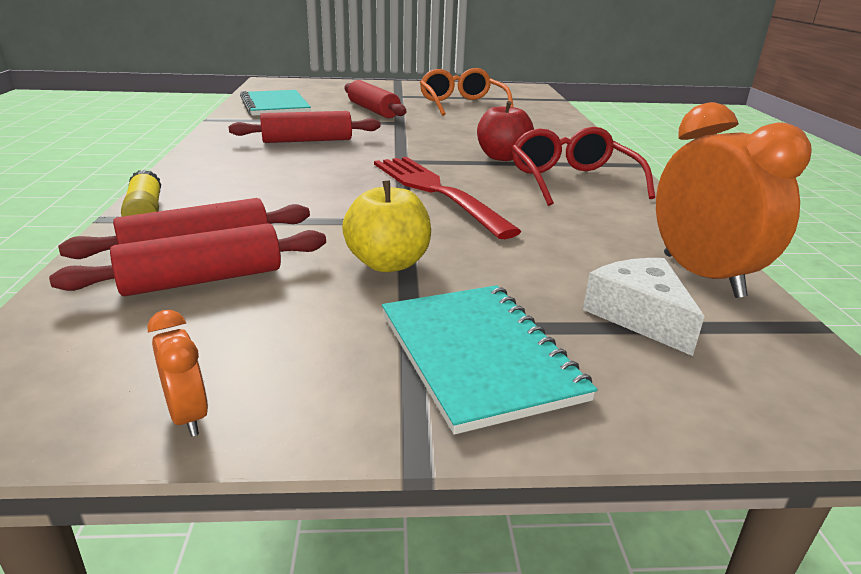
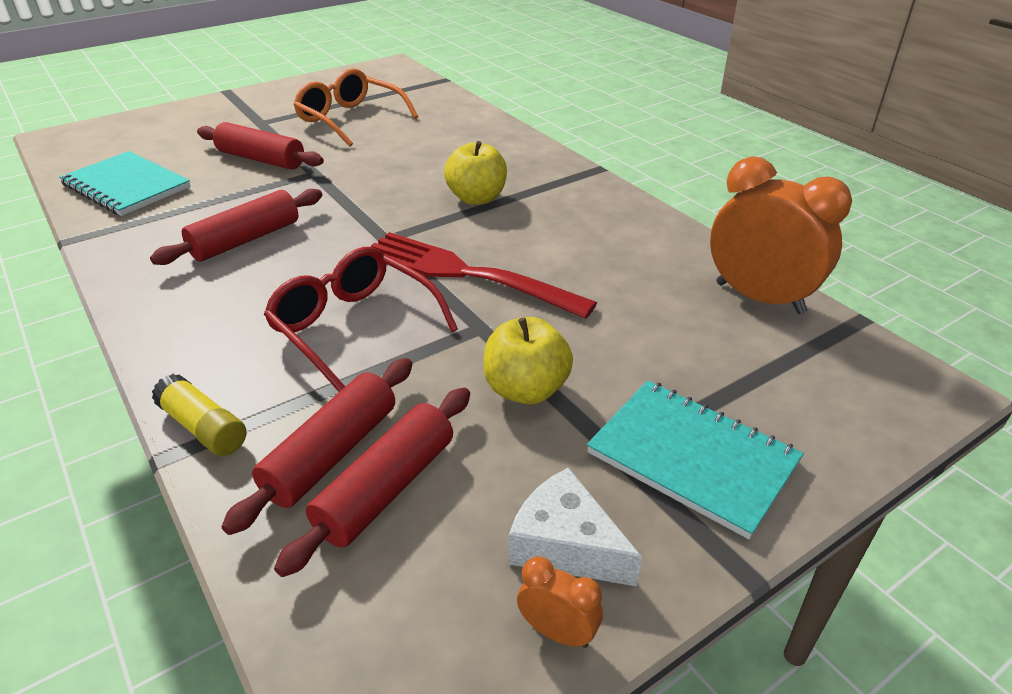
camera: 30 degrees left, 10 degrees up
red apple [477,101,534,161] -> yellow apple [444,141,507,205]
red glasses [512,127,655,206] -> red glasses moved to [264,247,458,392]
white cheese [583,258,705,356] -> white cheese moved to [509,467,642,586]

